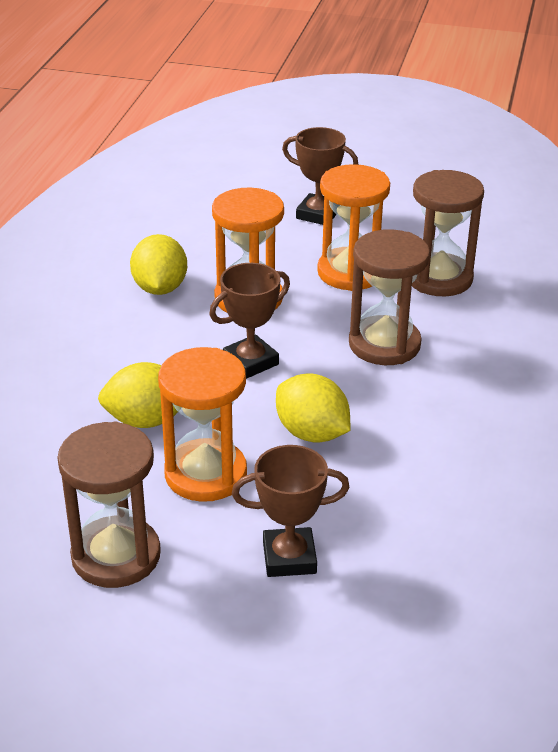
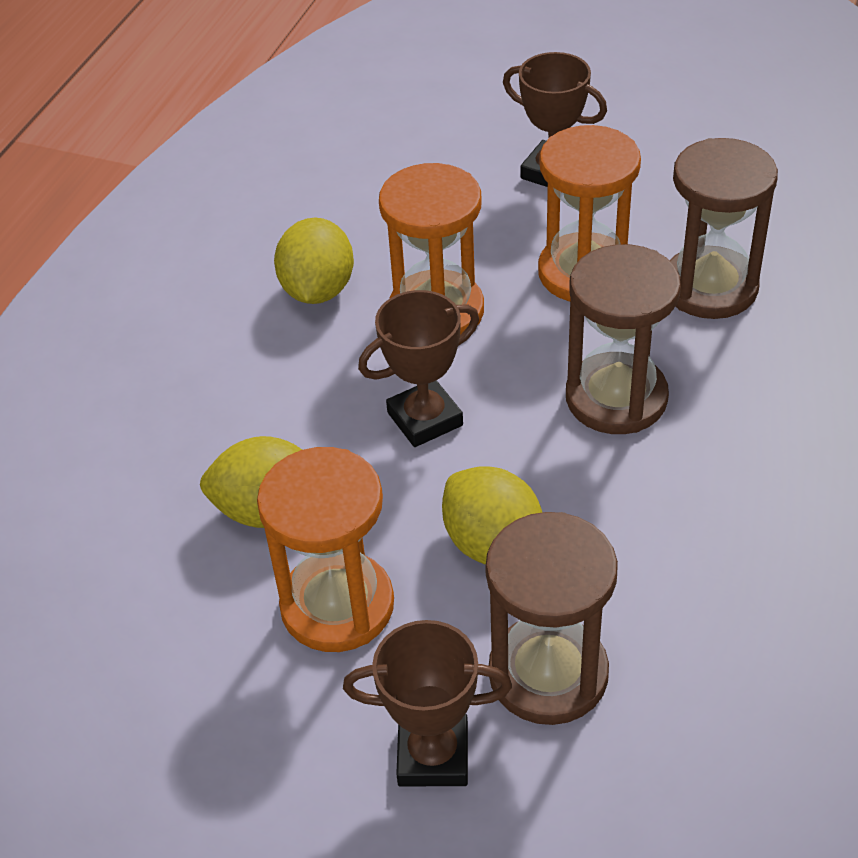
camera: 10 degrees right, 10 degrees up
brown hourglass [57,422,161,588] -> brown hourglass moved to [485,512,618,725]

